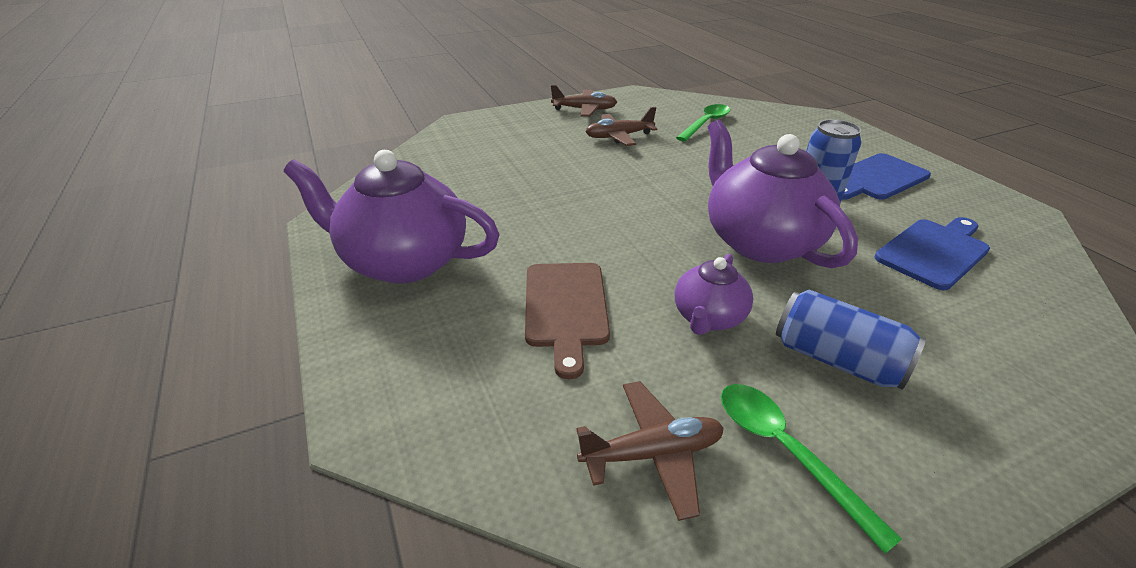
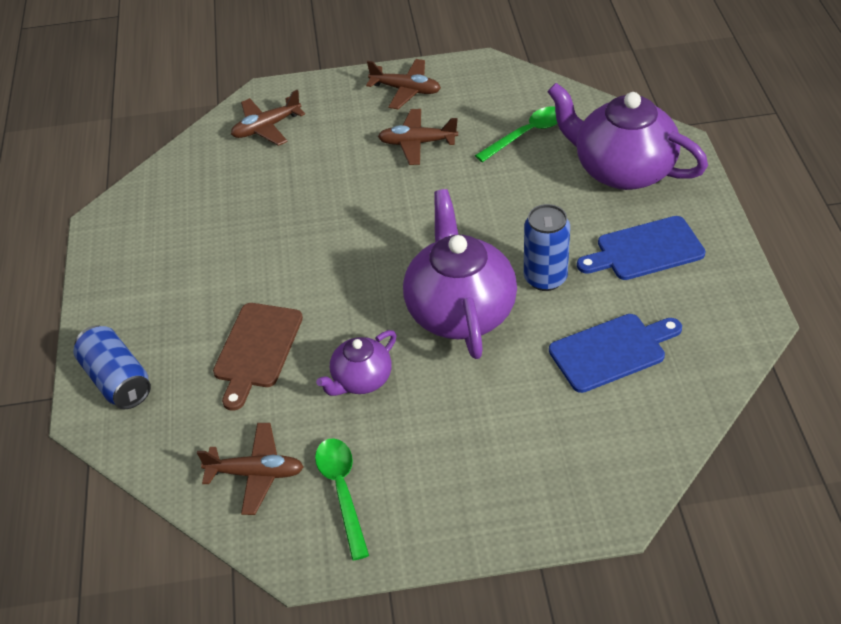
camera: 20 degrees right, 10 degrees up
purple teapot [284,150,500,284] -> purple teapot moved to [547,83,708,190]
blue can [776,290,926,390] -> blue can moved to [73,325,151,409]
none -> brown plane [231,89,305,146]

